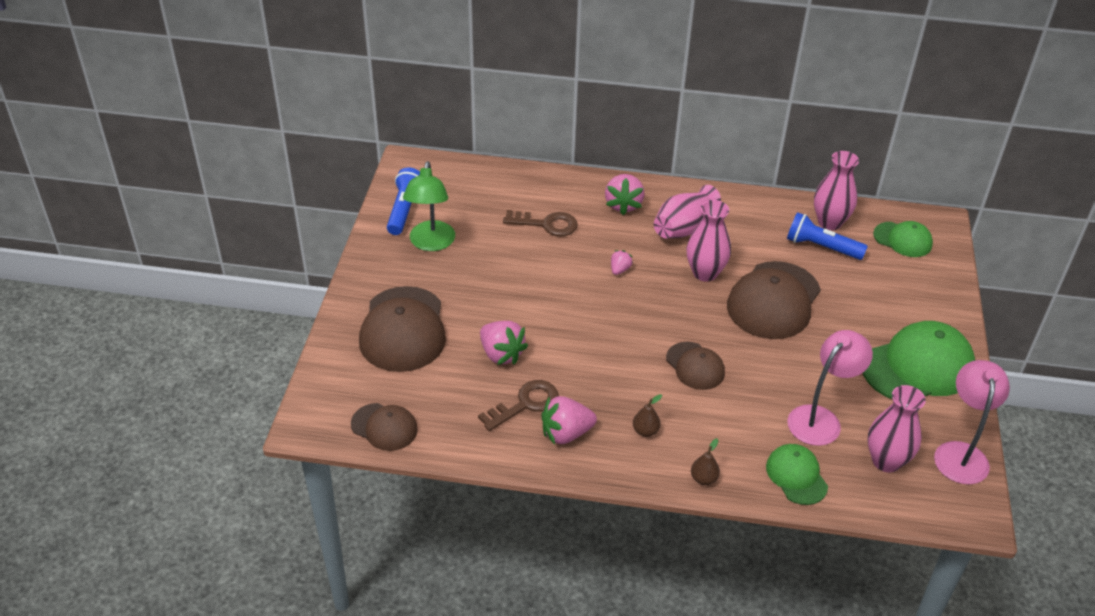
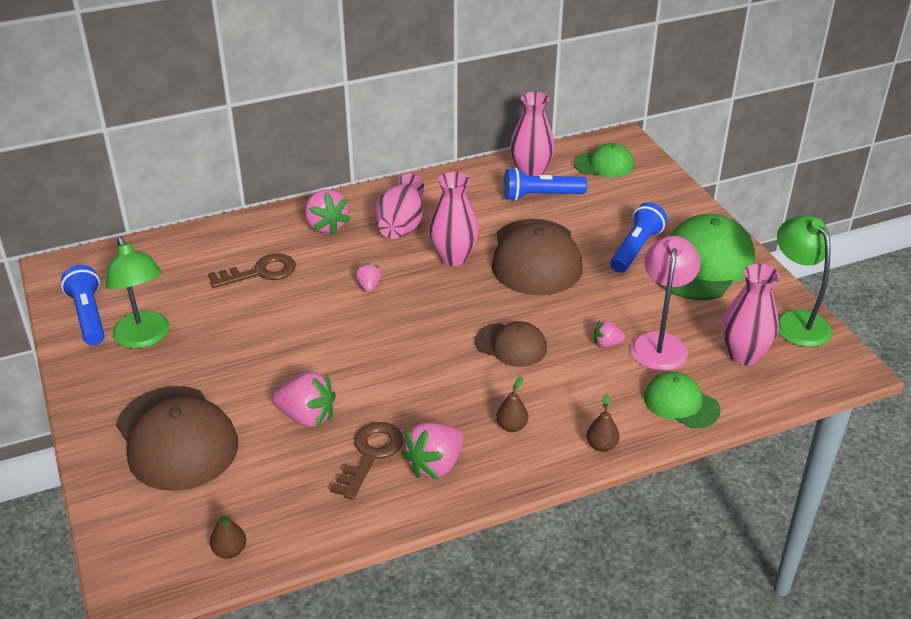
camera: 30 degrees left, 5 degrees down
brown cap [351,403,418,451] -> brown pear [210,512,246,559]
pink lamp [934,360,1010,484] -> green lamp [777,215,832,347]
none -> pink strawberry [594,321,625,348]
none -> blue flashlight [610,203,667,273]

